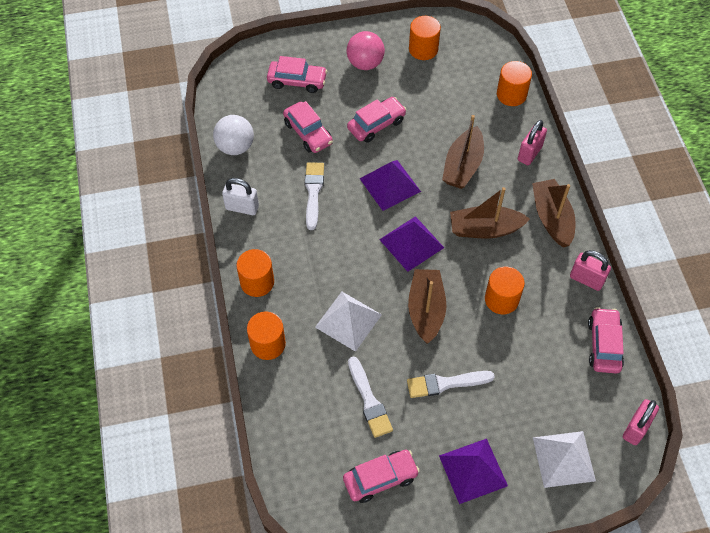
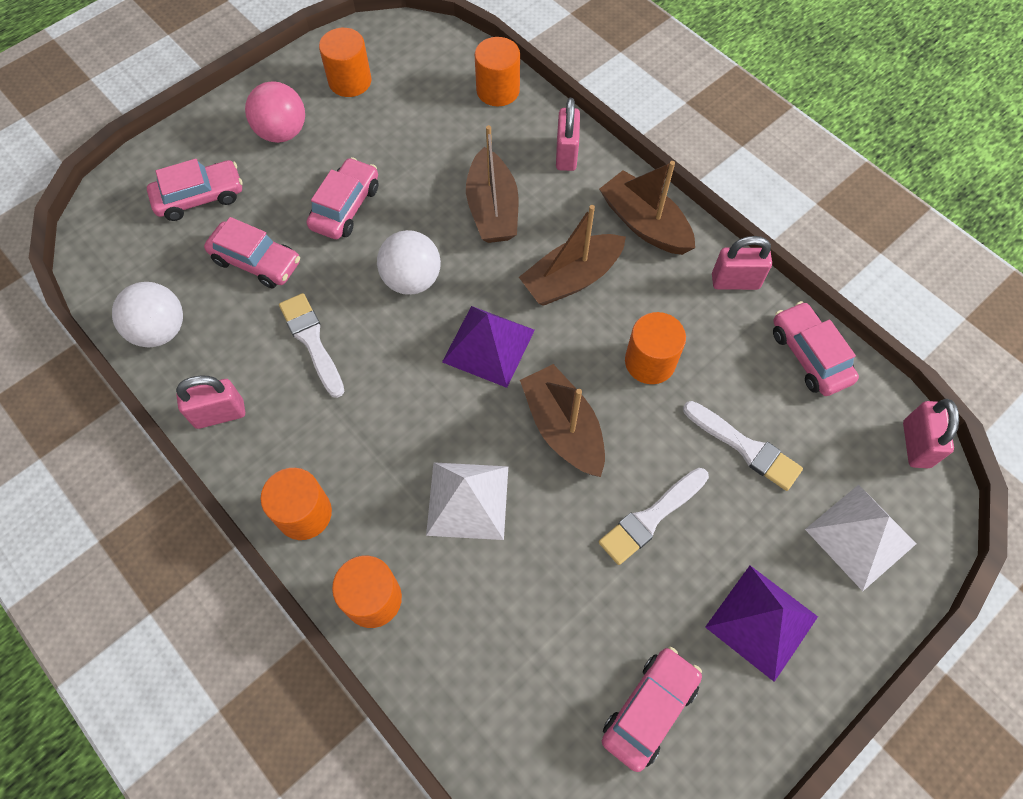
camera: 30 degrees left, 5 degrees up
white padlock [222,178,259,215] -> pink padlock [176,375,245,429]
white brush [348,357,393,438] -> white brush moved to [683,401,803,491]
purple pyramid [360,160,421,211] -> white ball [377,230,441,295]

